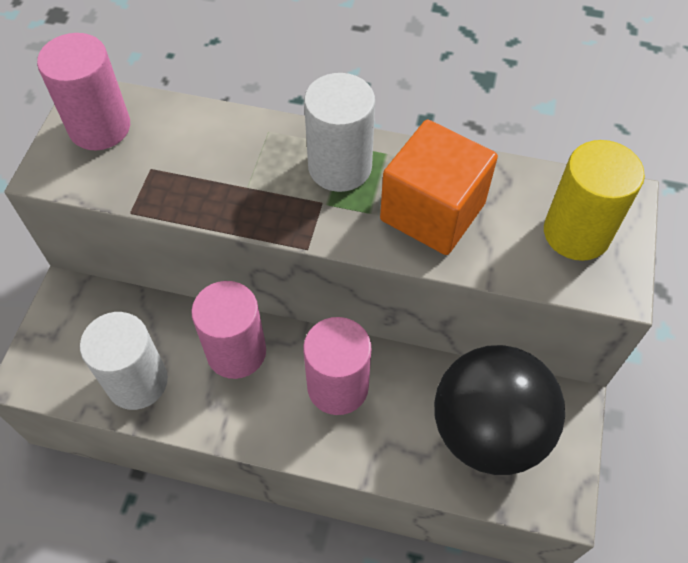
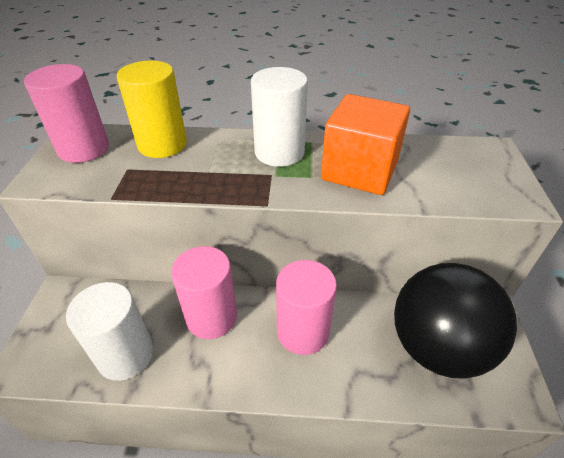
camera: 10 degrees left, 15 degrees down
yellow cylinder [544,140,645,261] -> yellow cylinder moved to [117,61,187,158]

